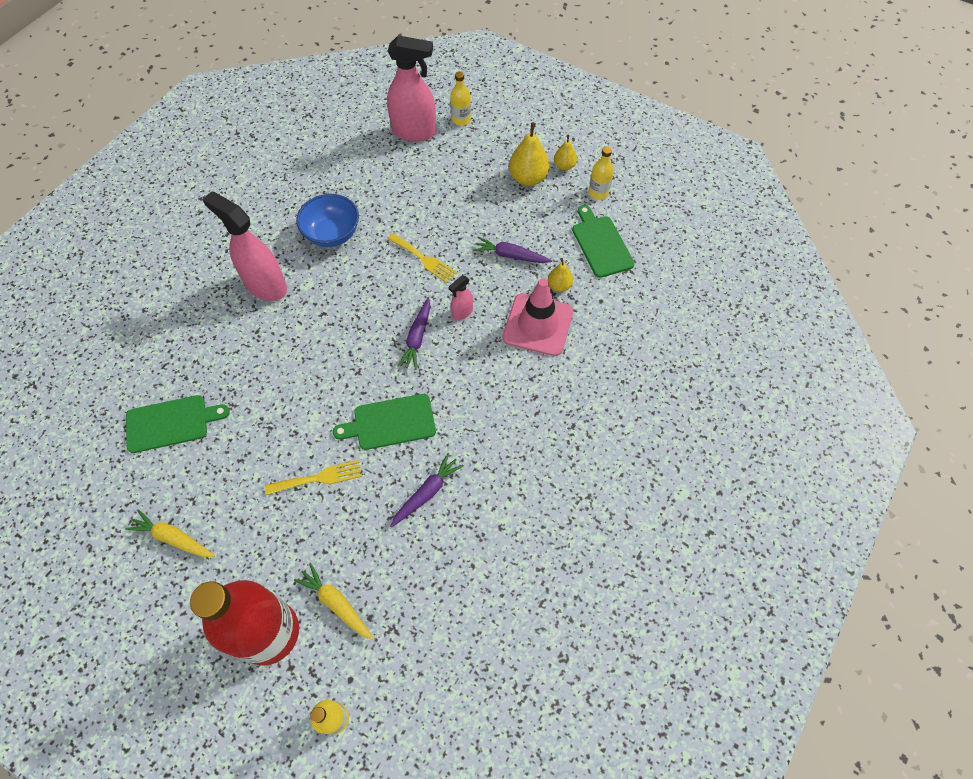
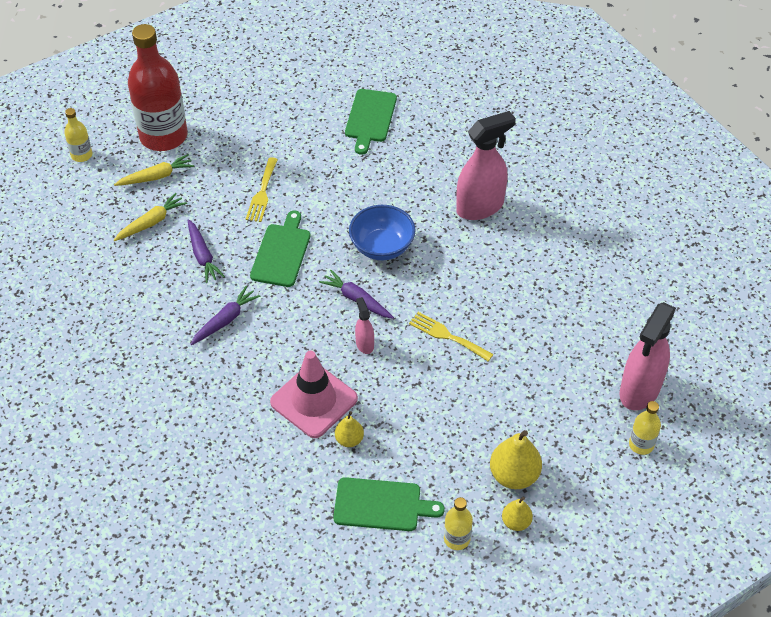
camera: 115 degrees right, 10 degrees down
yellow carrot [125,509,215,557] -> yellow carrot moved to [114,193,187,241]
blue bowl [296,194,359,247] -> blue bowl moved to [349,205,416,260]
yellow fork [387,233,457,283] -> yellow fork turned 60 degrees clockwise [409,312,493,361]
purple carrot [473,237,552,263] -> purple carrot moved to [191,286,260,345]

